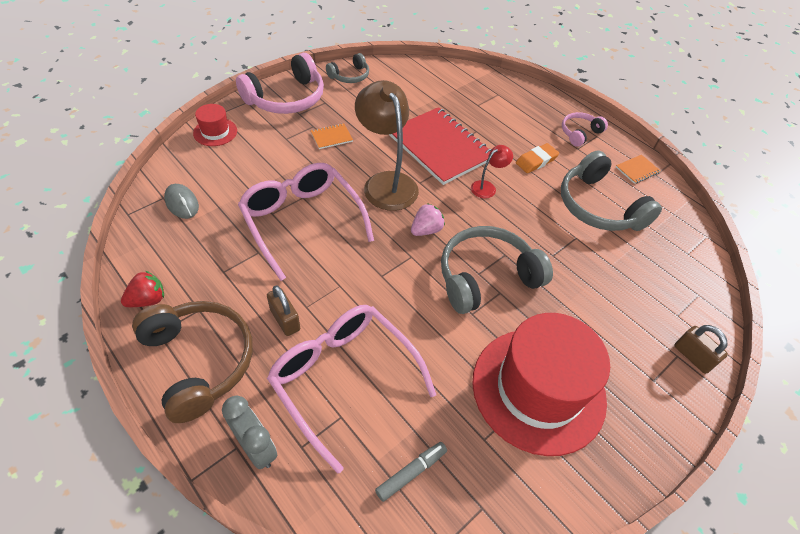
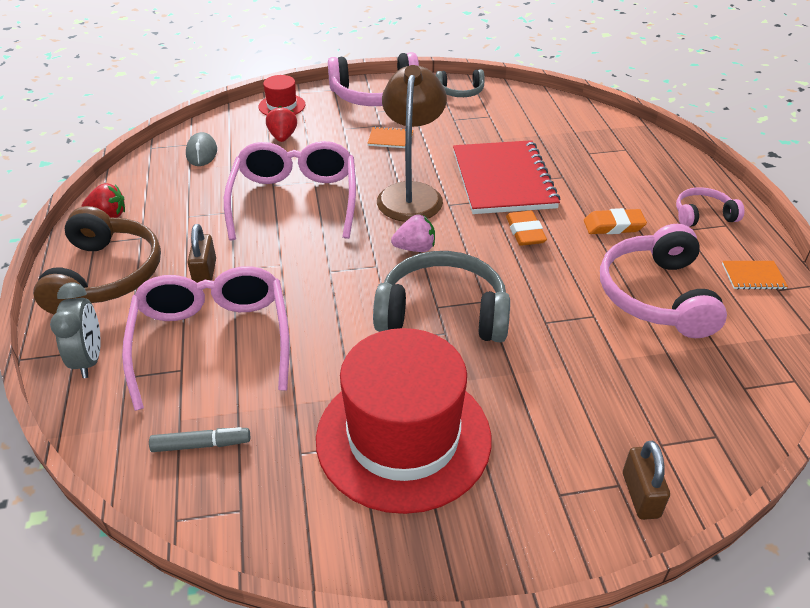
camera: 35 degrees right, 10 degrees down
red lamp [471,145,513,199] -> orange eraser [506,211,547,246]
grey headphones [561,151,662,231] -> pink headphones [600,224,727,338]
none -> red strawberry [266,106,297,142]

